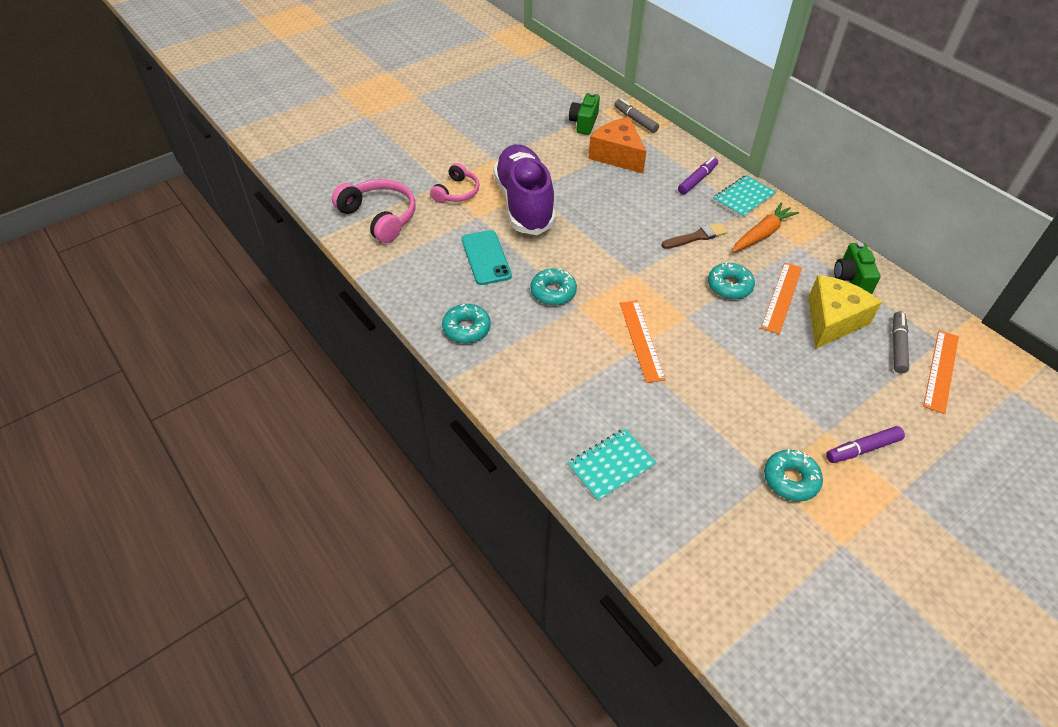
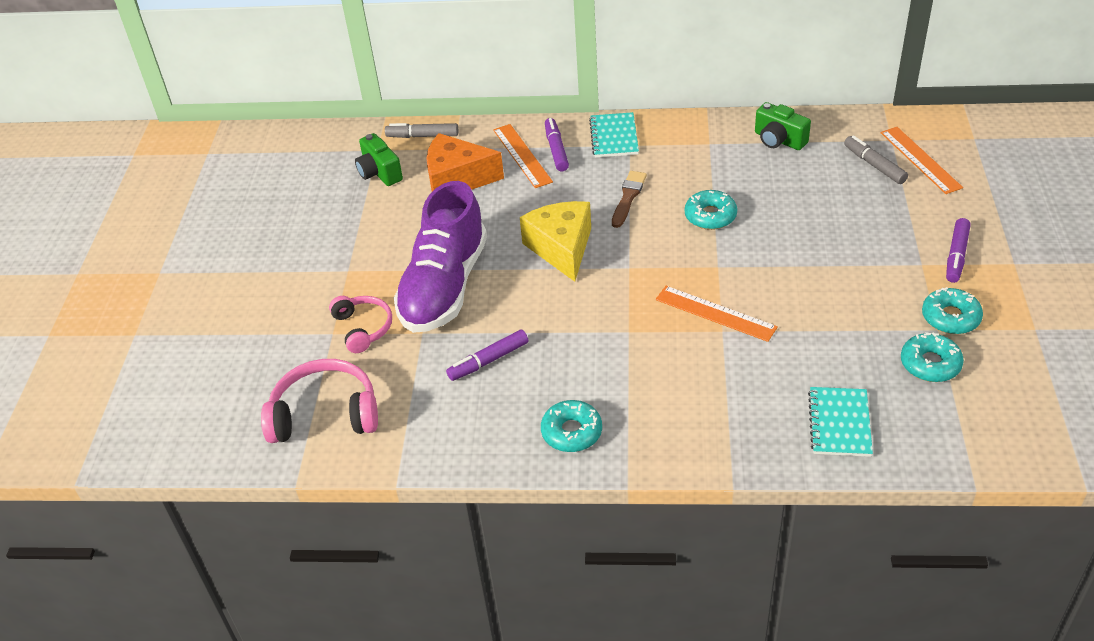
camera: 45 degrees left, 5 degrees down
turquoise phone [462,230,512,285] -> purple marker [446,330,528,381]
purple shoe [493,144,556,235] -> purple shoe turned 105 degrees counterclockwise [394,181,487,333]
turquoise donut [530,268,577,305] -> turquoise donut moved to [901,332,964,382]
orange carrot [732,202,799,252] -> none
orange ruler [761,263,802,334] -> orange ruler moved to [493,124,553,188]
yellow cheese [808,275,882,349] -> yellow cheese moved to [520,201,591,282]

